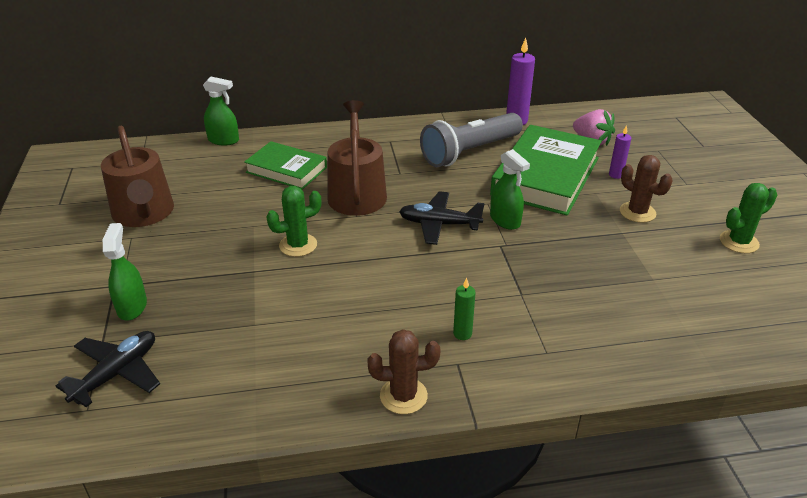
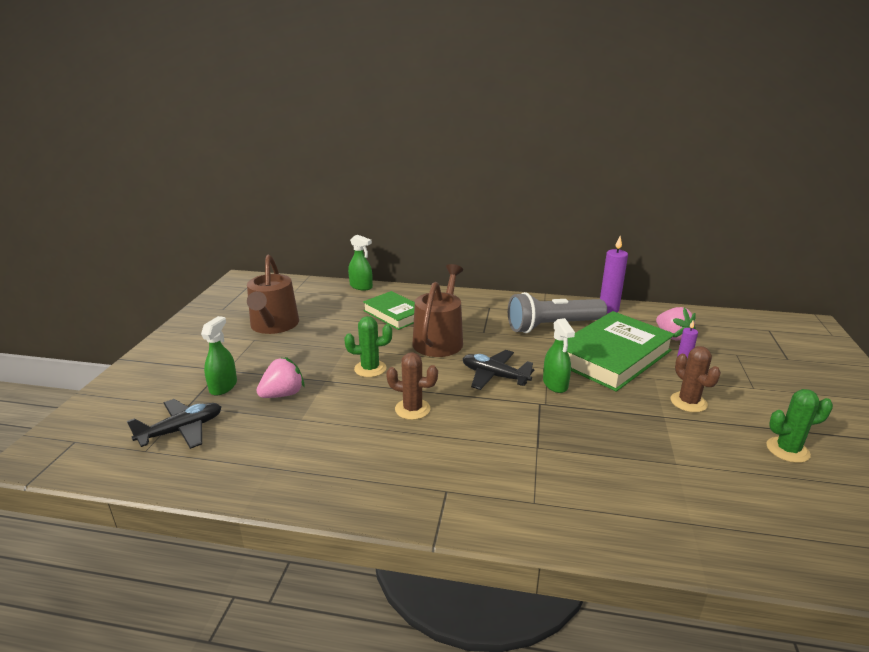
camera: 20 degrees right, 10 degrees down
brown cactus [367,329,441,414] -> brown cactus moved to [386,352,438,420]
green candle [453,278,476,340] -> none
none -> pink strawberry [256,357,305,398]

